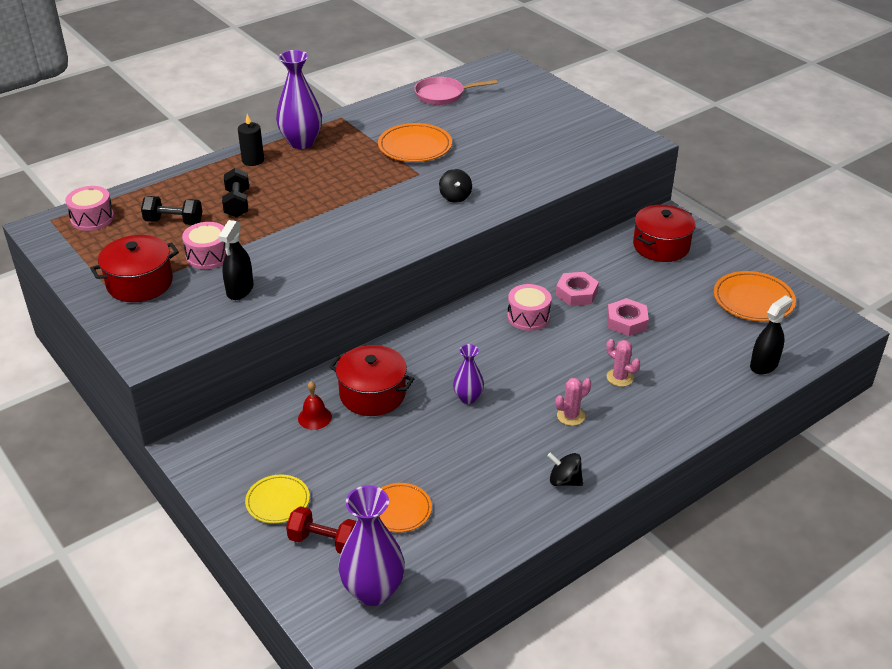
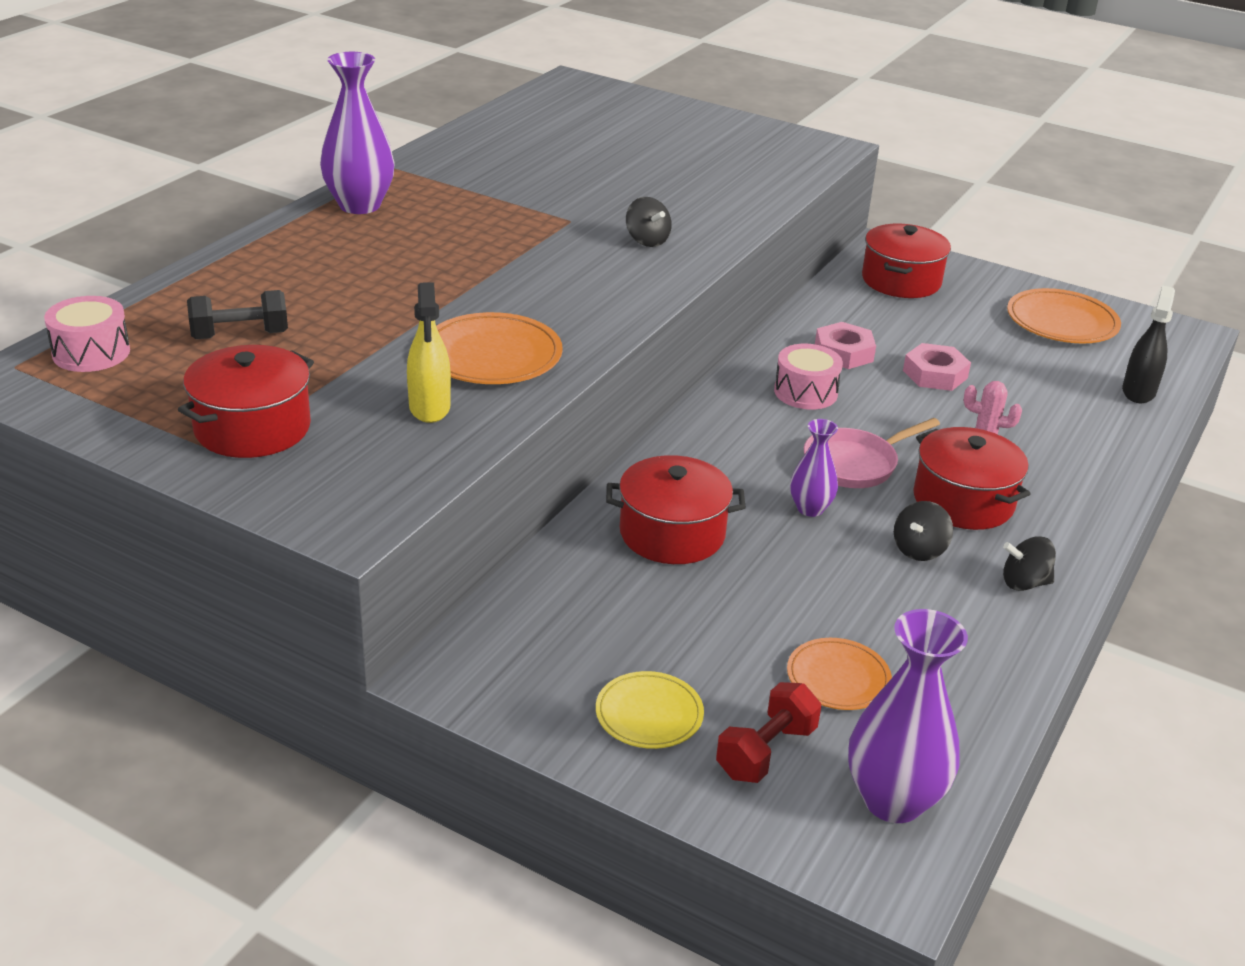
camera: 25 degrees left, 5 degrees down
pink drum [182,222,226,269] -> none
black spray bottle [218,220,253,300] -> yellow spray bottle [407,282,451,423]
black dumbbell [222,168,249,218] -> none
black candle [238,114,264,166] -> none
red dumbbell [286,506,356,554] -> red dumbbell turned 45 degrees counterclockwise [716,682,821,783]
red bell [298,381,332,430] -> none
orange plate [378,123,452,162] -> orange plate moved to [436,312,563,384]
pink pan [414,77,497,105] -> pink pan moved to [804,418,940,488]
pink cactus [555,378,591,426] -> red pot [913,427,1030,530]
none -> black spinning top [894,501,953,561]

